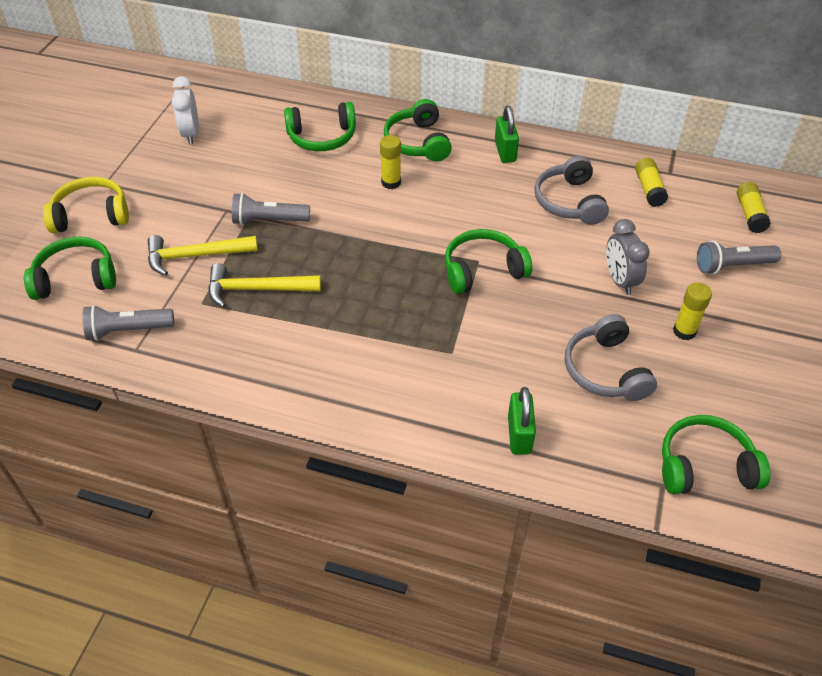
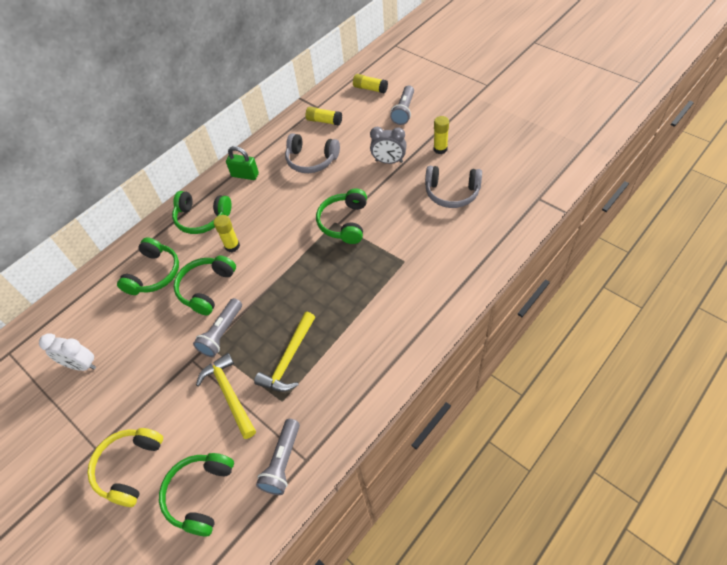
camera: 60 degrees left, 5 degrees up
yellow hammer [148,235,258,276] -> yellow hammer turned 135 degrees clockwise [196,353,256,439]
green padlock [508,387,536,454] -> none
green headphones [662,415,771,494] -> green headphones moved to [174,256,236,315]

